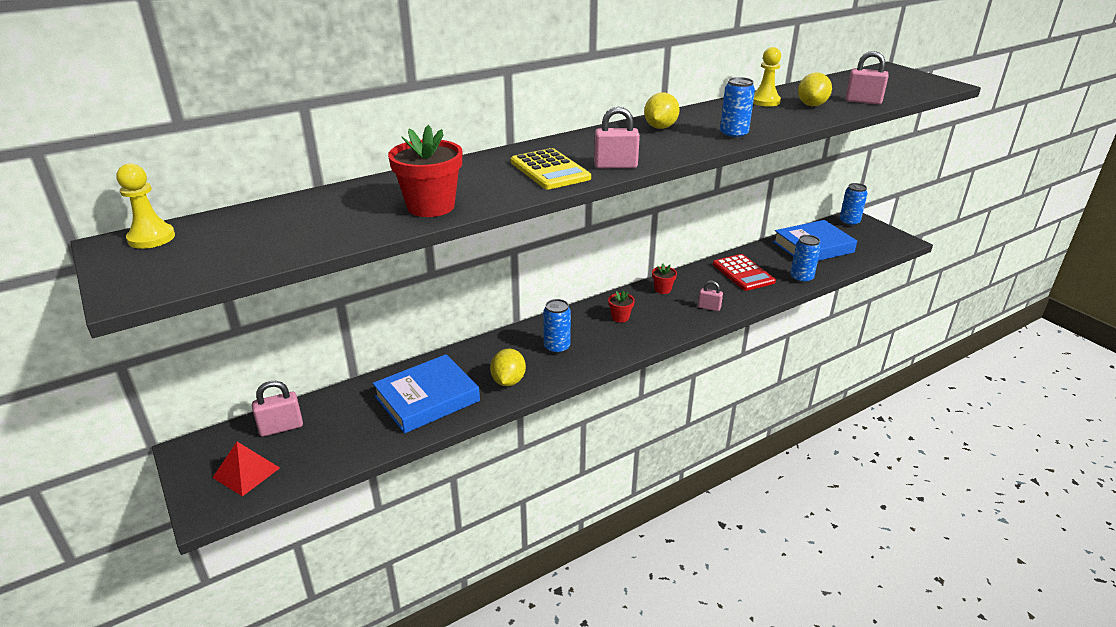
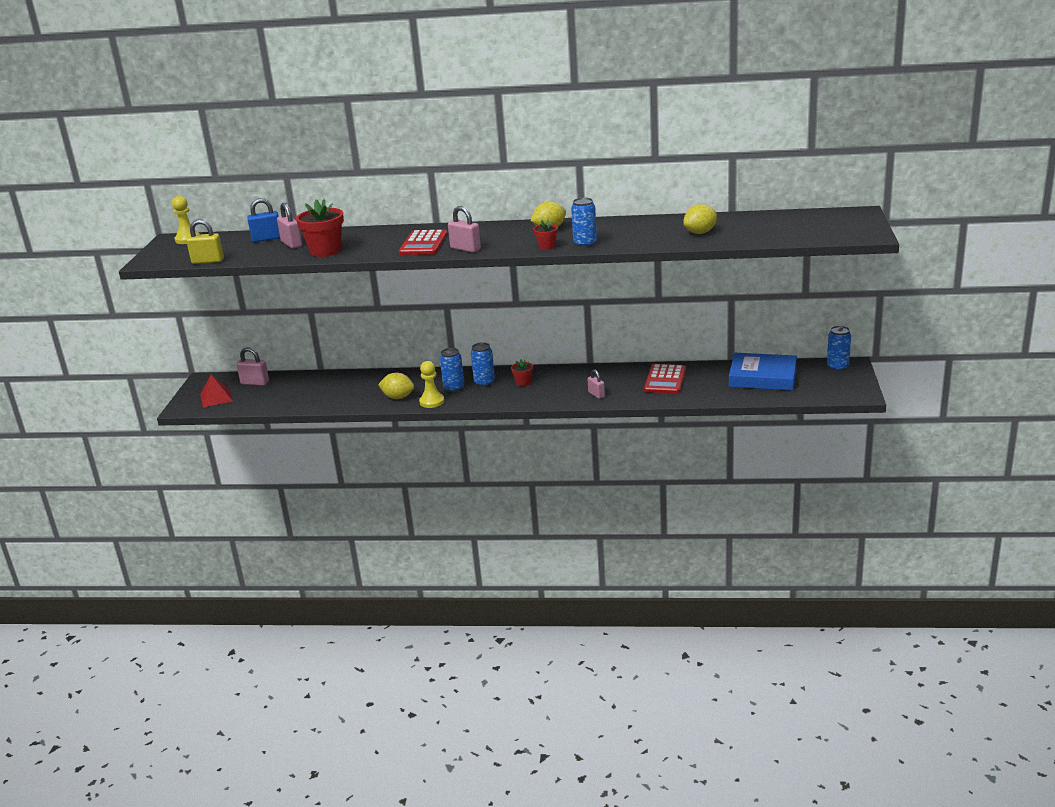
camera: 40 degrees right, 5 degrees down
blue book [372,354,480,434] -> none
yellow lemon [490,349,526,386] -> yellow lemon turned 60 degrees clockwise [378,373,414,399]
yellow calculator [511,148,591,190] -> red calculator [399,230,447,255]
red flower pot [652,264,677,294] -> red flower pot moved to [534,220,558,250]
yellow pawn [753,47,781,106] -> yellow pawn moved to [419,361,445,408]
blue can [790,235,821,284] -> blue can moved to [471,342,495,387]
pink padlock [846,51,888,104] -> pink padlock moved to [277,203,302,249]
none -> yellow padlock [186,219,224,264]
none -> blue padlock [247,198,280,242]

